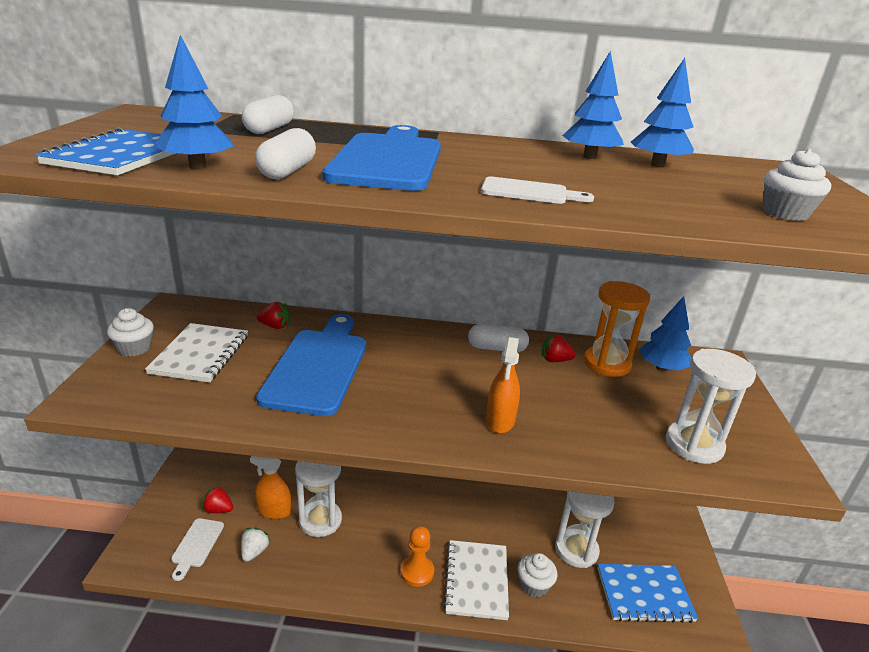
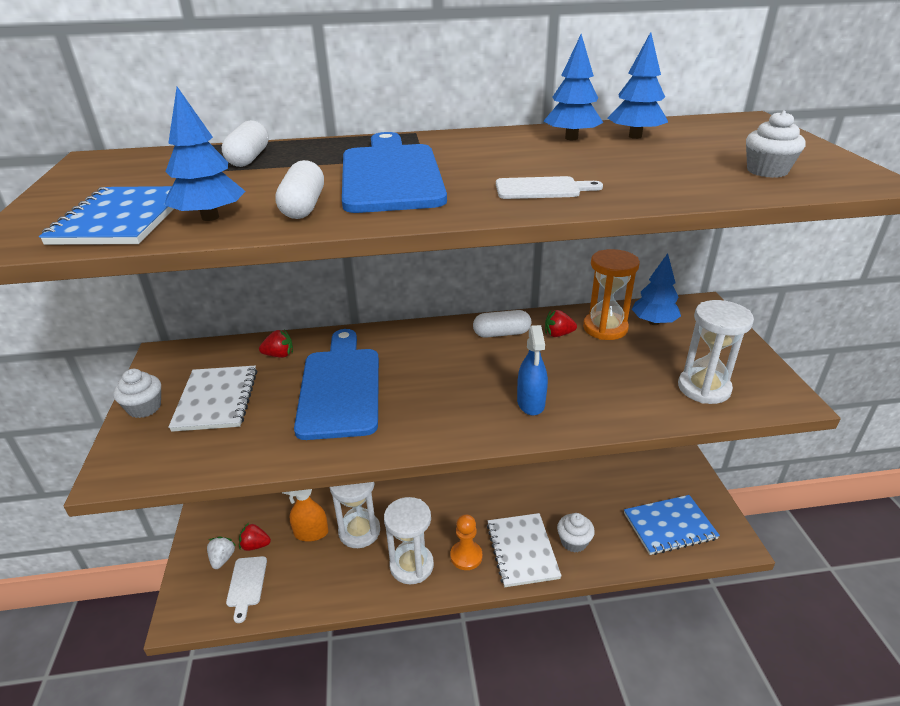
camera: 10 degrees left, 5 degrees up
white strawberry [241,527,270,562] -> white strawberry moved to [207,537,236,569]
orange spray bottle [486,337,520,433] -> blue spray bottle [517,325,548,416]
white hourglass [555,491,614,568] -> white hourglass moved to [384,497,434,584]

